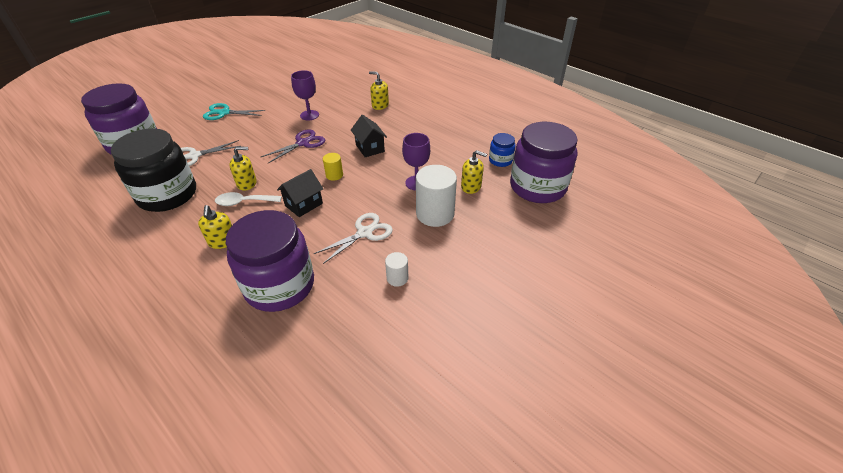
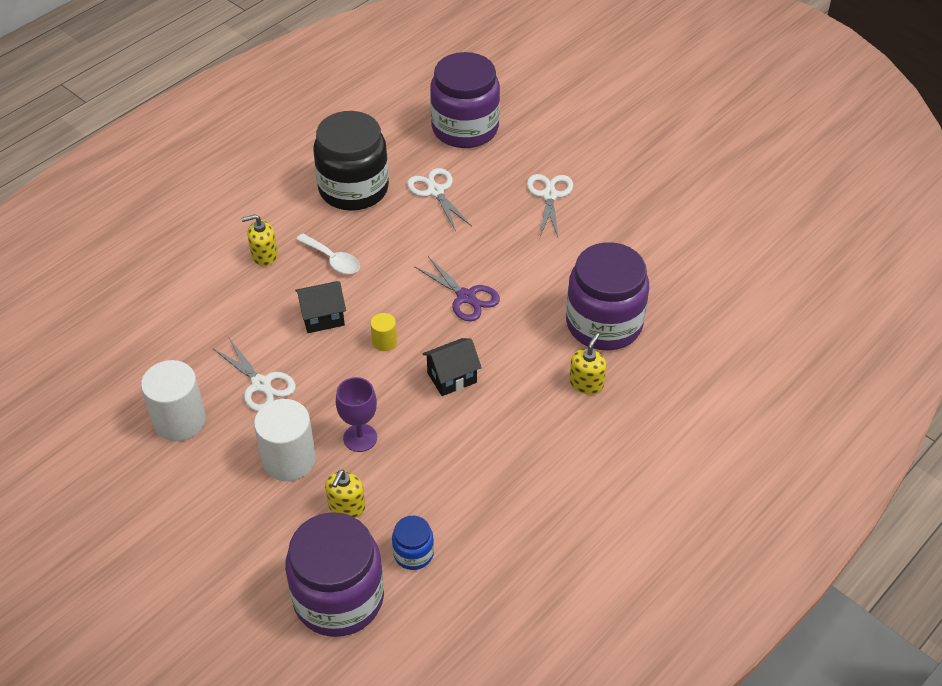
camera: 90 degrees right, 5 degrees up
turquoise scissors [203,103,265,120] -> white scissors [527,174,573,237]
white spoon [215,192,282,206] -> white spoon turned 135 degrees clockwise [296,233,360,274]
purple jar [226,210,314,312] -> purple jar moved to [566,242,649,350]
yellow soap dispenser [229,147,257,191] -> none
black house [277,169,323,217] -> black house turned 60 degrees counterclockwise [295,281,346,333]
purple goblet [291,70,319,120] -> none
white cylinder [385,252,408,287] -> white cylinder [141,360,206,441], size x2.00

